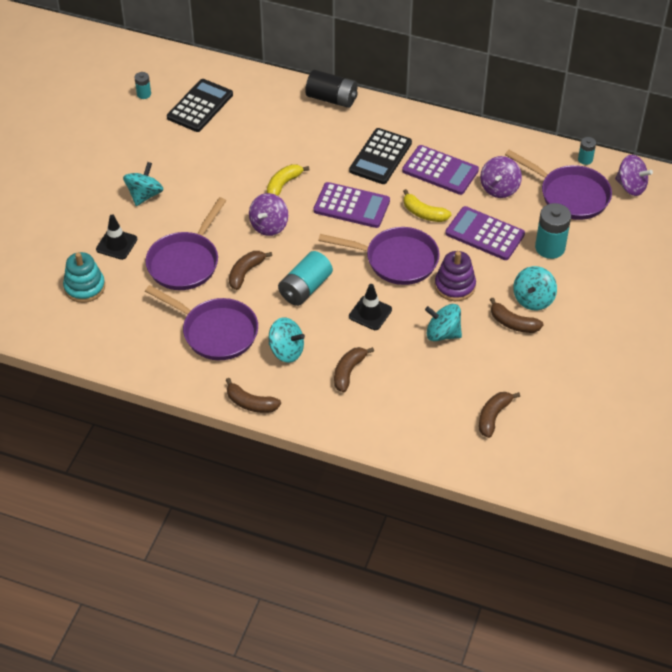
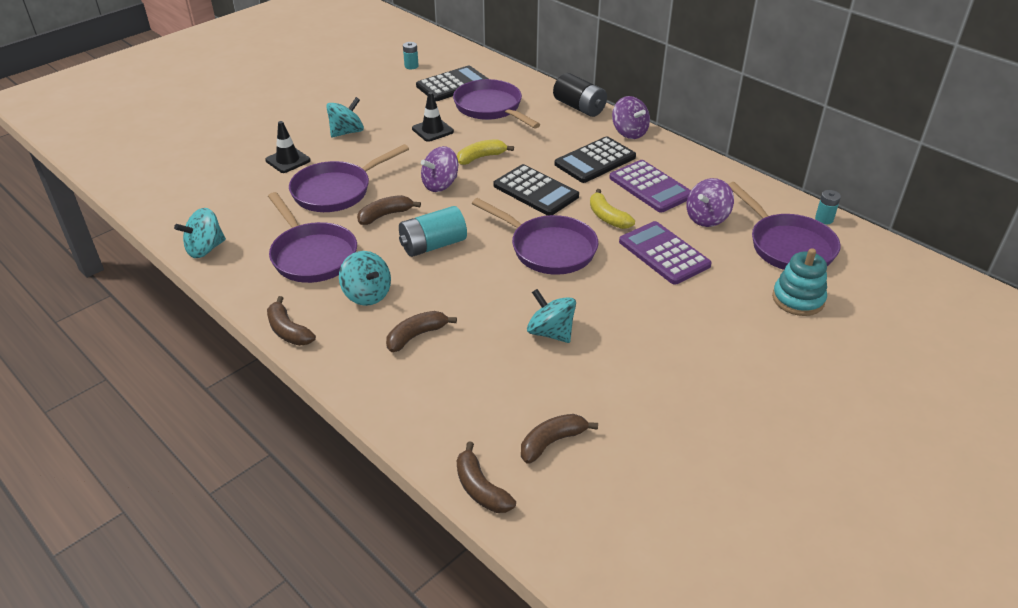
camera: 25 degrees right, 10 degrees down
turquoise stacking toy [63,252,105,303] -> turquoise stacking toy moved to [772,248,827,316]
purple calculator [313,182,390,228] -> black calculator [493,164,579,216]
black traffic cone [349,284,392,330] -> black traffic cone moved to [412,92,454,142]
purple stacking toy [435,251,476,301] -> none
brown banana [490,298,544,333] -> brown banana moved to [456,441,516,513]
turquoise spinning top [513,266,557,310] -> turquoise spinning top moved to [174,208,226,258]
turquoise battery [535,203,571,259] -> none
purple spinning top [615,155,653,196] -> purple spinning top moved to [612,96,650,139]
none -> purple pan [453,79,541,128]

